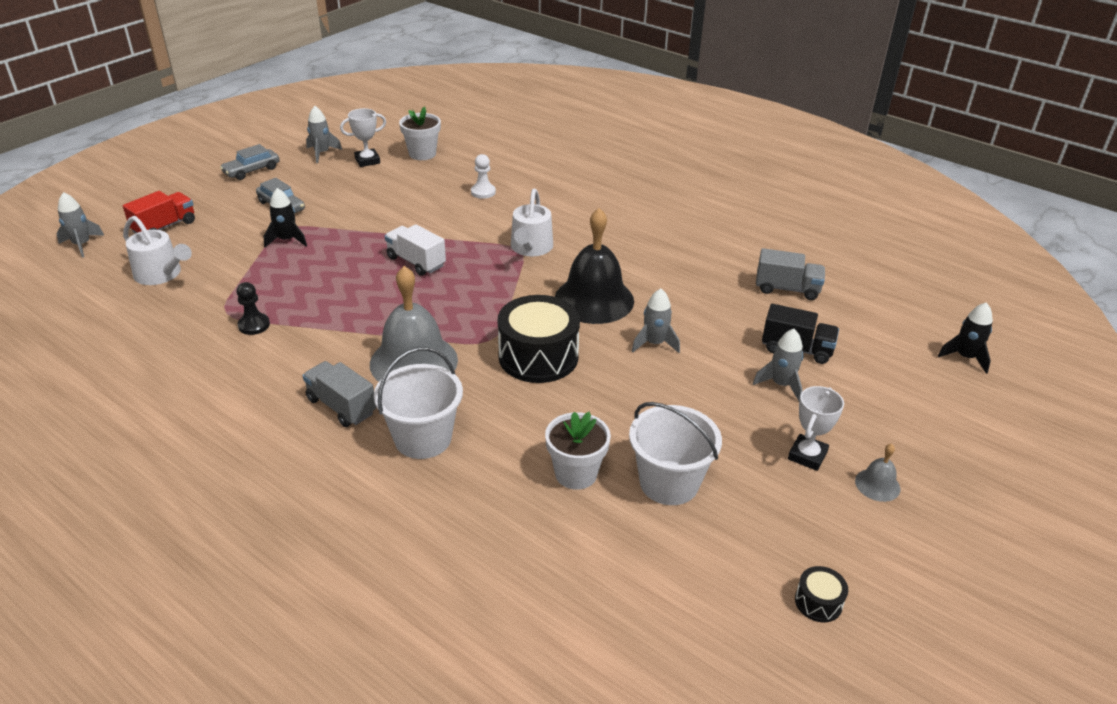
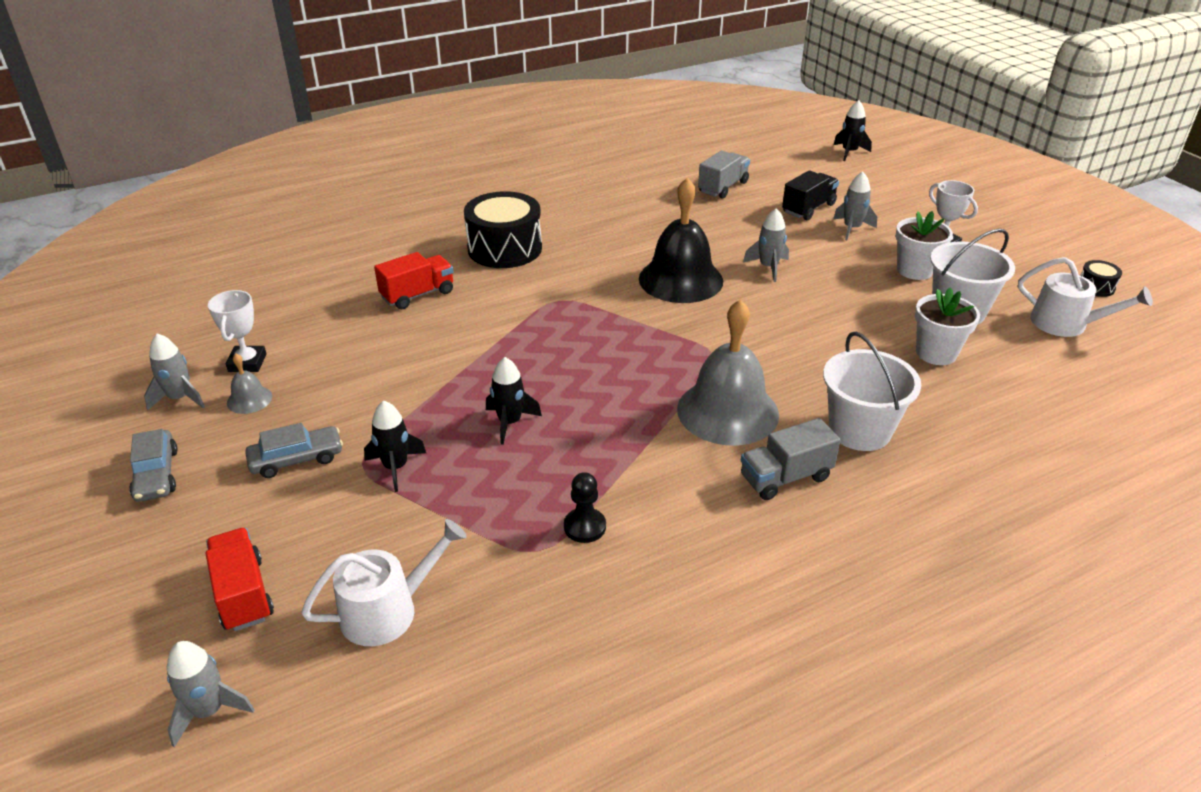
camera: 65 degrees left, 0 degrees up
white truck [385,224,446,276] -> none
white flower pot [399,107,441,160] -> white flower pot moved to [896,211,953,280]
white pawn [471,154,496,199] -> red truck [374,252,454,309]
black drum [498,295,580,383] -> black drum moved to [464,191,542,268]
white watering can [511,189,553,256] -> white watering can moved to [1018,257,1153,337]
grey bell [855,444,900,502] -> grey bell moved to [227,354,272,414]
none -> black rocket [486,357,542,445]

